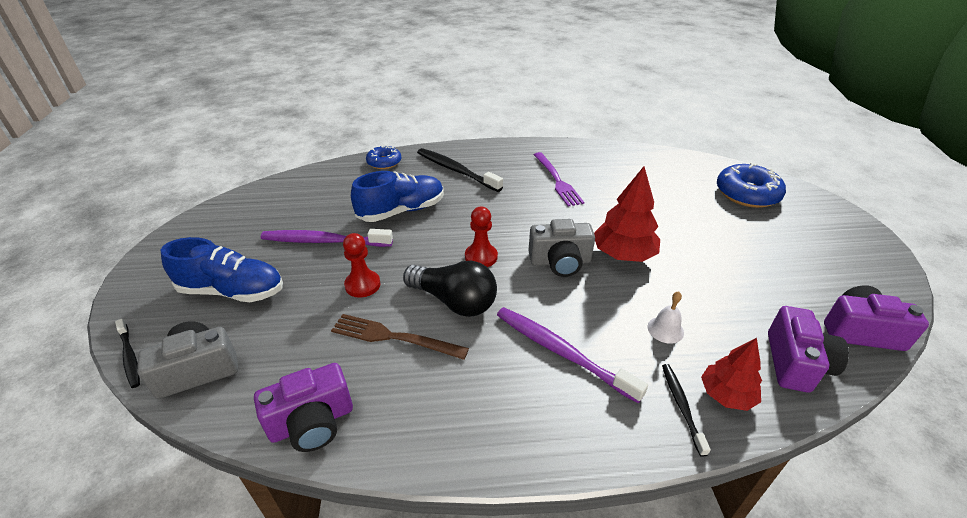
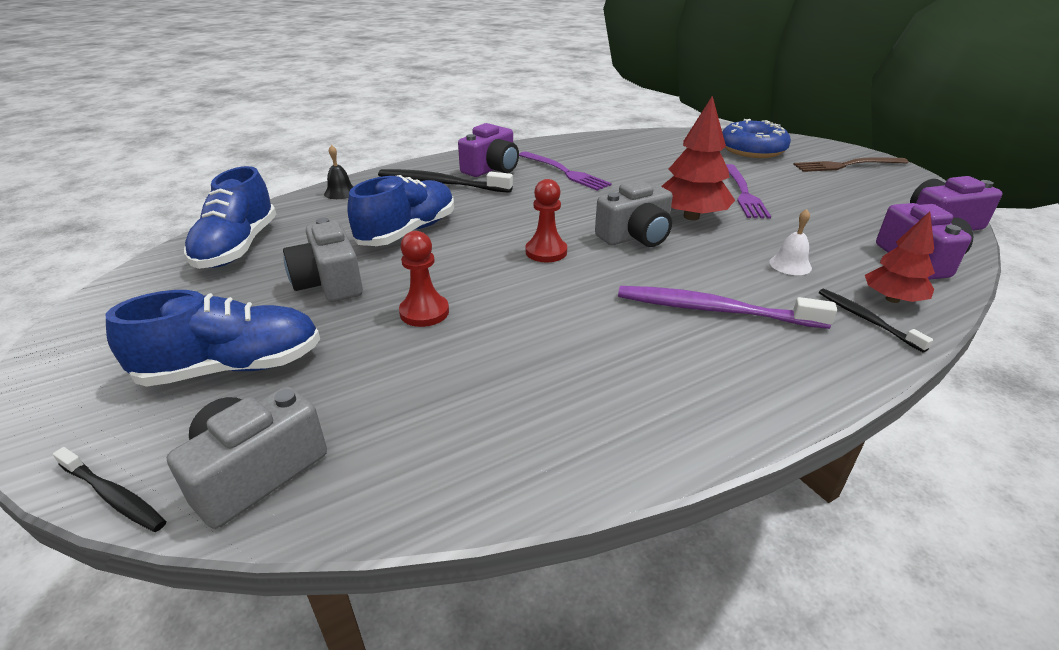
camera: 25 degrees left, 5 degrees down
purple camera [254,363,353,452] -> purple camera moved to [458,123,519,177]
purple toothbrush [261,229,393,247] -> grey camera [283,218,363,302]
brown fork [331,314,469,360] -> brown fork moved to [793,158,909,172]
blue donut [366,145,401,169] -> black bell [324,145,353,199]
black light bulb [403,261,497,317] -> none
none -> blue shoe [184,166,277,269]
none -> purple fork [726,164,771,219]

